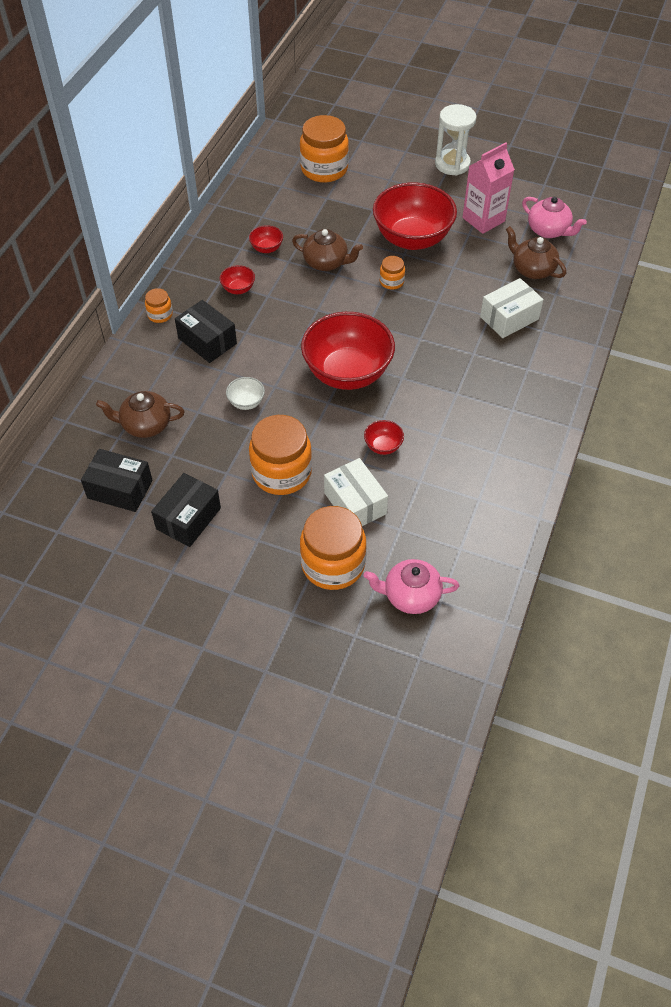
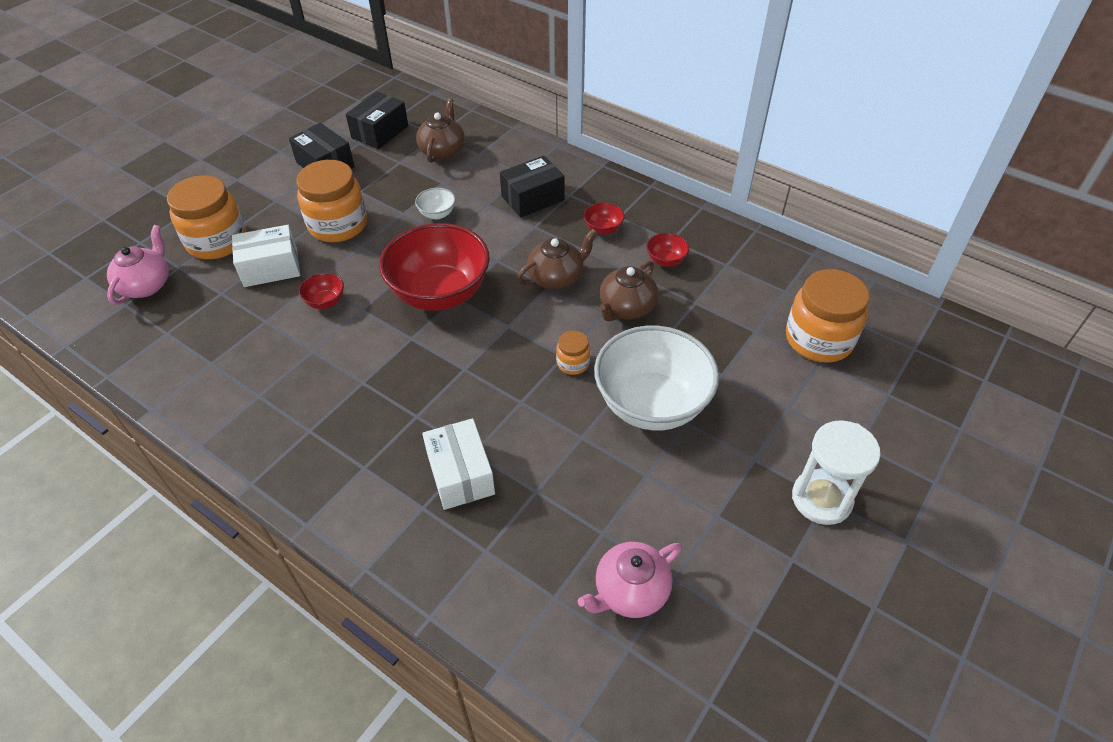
camera: 105 degrees right, 5 degrees down
orange jar [145,288,173,323] -> none
red bowl [373,182,457,250] -> white bowl [594,325,719,430]
pink carton [462,142,515,234] -> none
brown teapot [506,226,566,279] -> brown teapot moved to [517,229,597,290]

